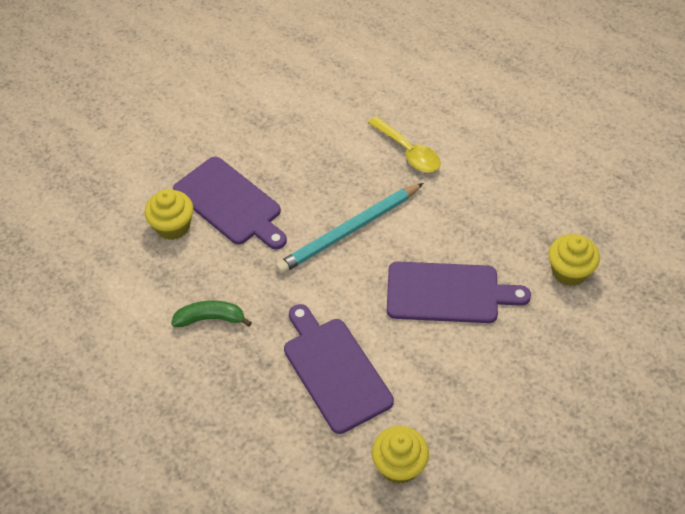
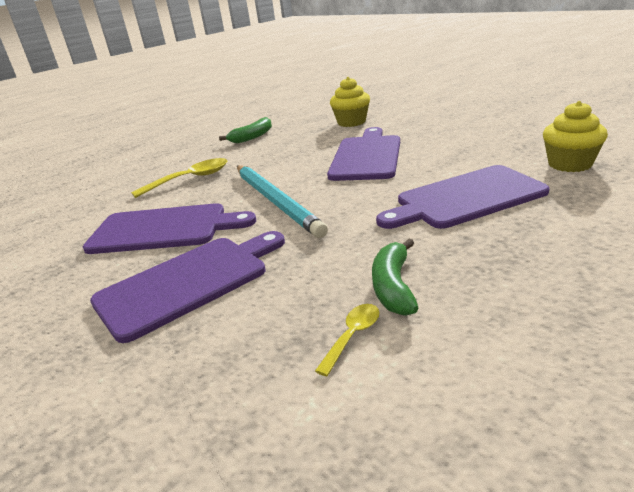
camera: 80 degrees left, 25 degrees down
yellow cupcake [144,189,193,240] -> none
none -> purple cutting board [83,203,256,254]
none -> green banana [219,117,272,143]
none -> yellow spoon [315,304,380,376]

